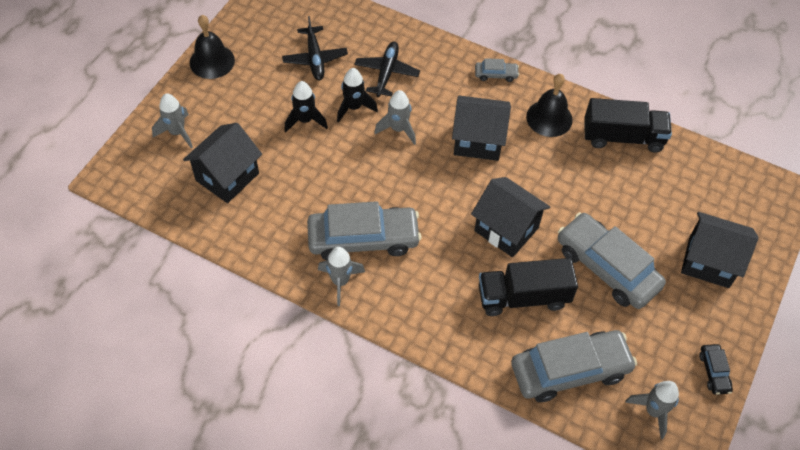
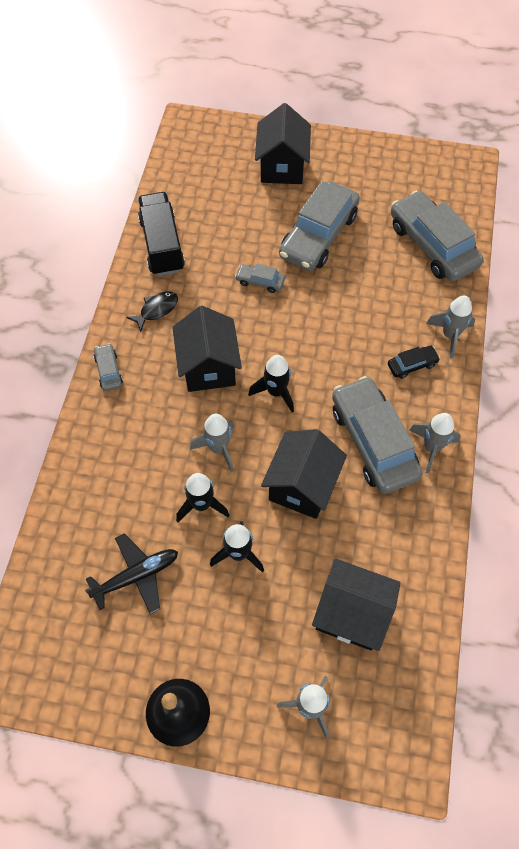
camera: 105 degrees left, 5 degrees up
black plane [354,42,420,97] -> none
black house [471,177,550,257] -> black house moved to [261,429,347,519]
black truck [479,258,578,316] -> none
black bell [526,74,573,137] -> black fish [127,291,178,332]
grey rocket [625,381,679,439] -> grey rocket moved to [426,295,475,359]
black car [699,344,733,395] -> black car moved to [388,346,440,379]
none -> grey car [235,263,285,293]
none -> black rocket [248,355,294,413]

